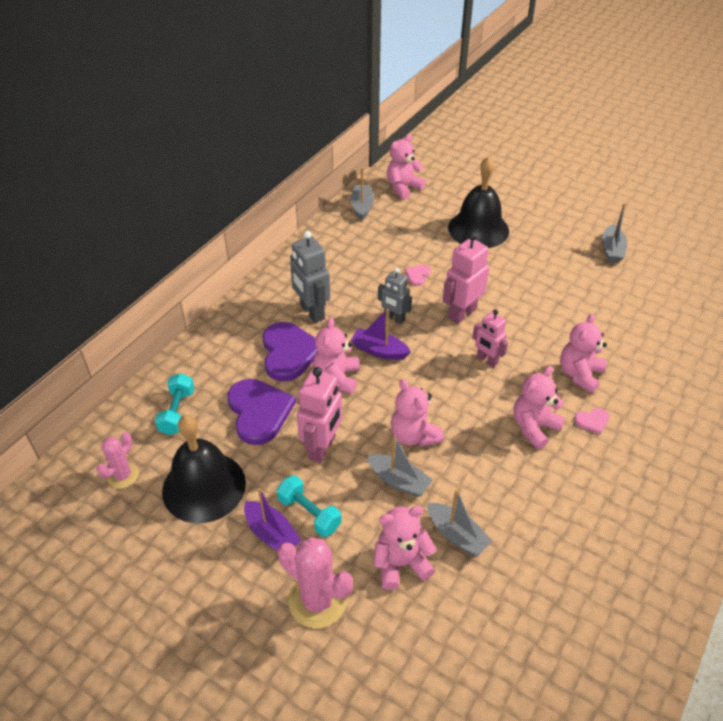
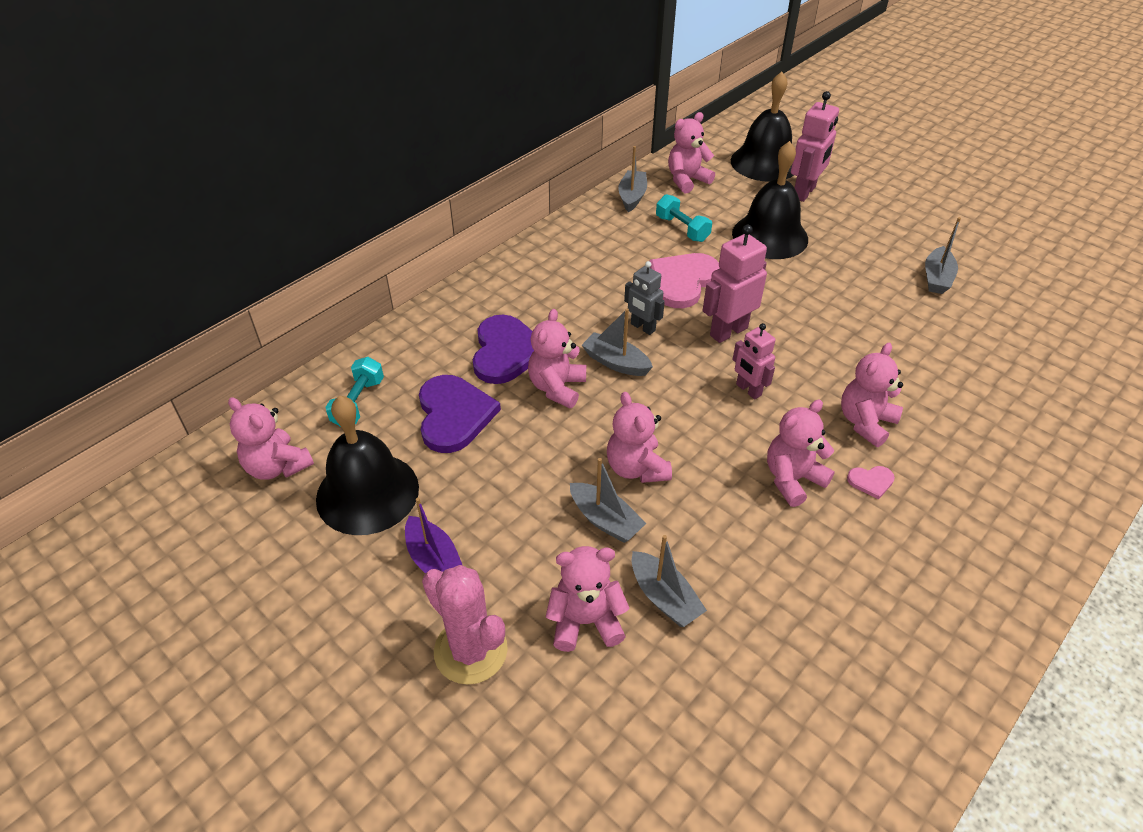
camera: 10 degrees right, 0 degrees up
pink cactus [97,432,139,489] -> pink teddy bear [228,397,314,480]
turquoise dumbbell [277,475,341,537] -> turquoise dumbbell moved to [656,194,712,242]
grey robot [290,231,330,323] -> none
pink robot [297,367,342,463] -> pink robot moved to [791,91,839,202]
purple boat [351,309,411,360] -> grey boat [582,308,653,376]
pink heart [405,265,431,286] -> pink heart [649,253,720,308], size x2.26
none -> black bell [731,72,794,182]

